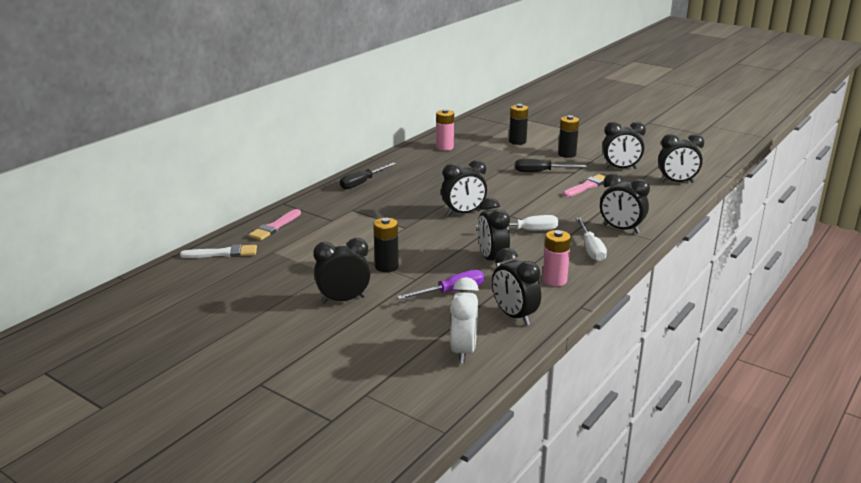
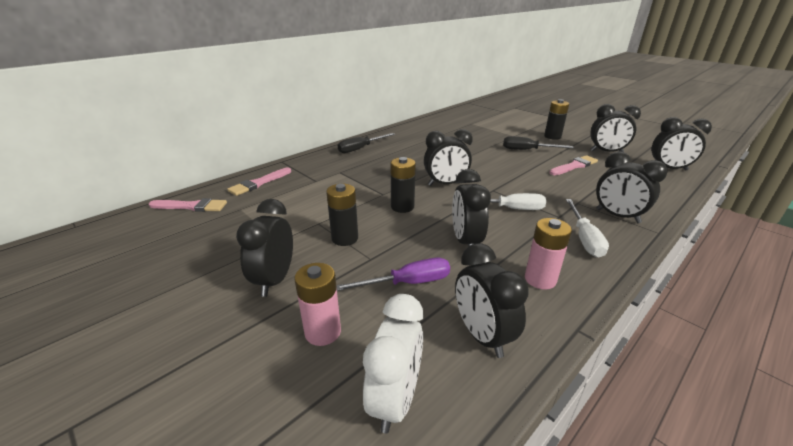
camera: 10 degrees right, 5 degrees up
white brush [180,244,257,258] -> pink brush [149,198,227,212]
black clock [313,238,371,303] -> black clock turned 75 degrees counterclockwise [236,199,293,297]
pink battery [436,109,454,151] -> pink battery moved to [294,263,341,346]
black battery [509,104,528,145] -> black battery moved to [390,157,416,213]

